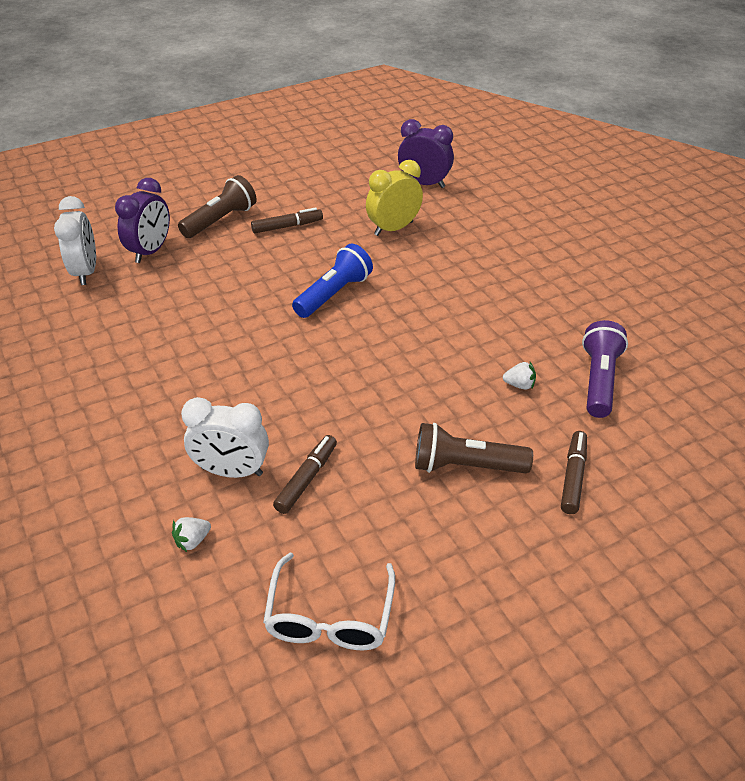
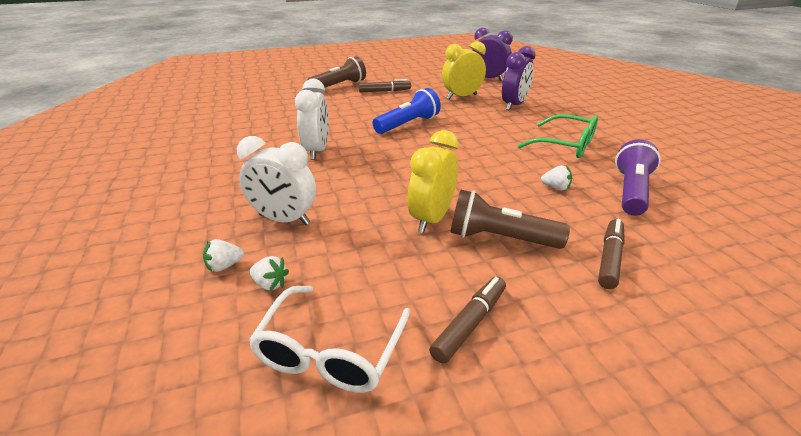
camera: 10 degrees right, 10 degrees down
white clock [54,196,96,285] -> white clock moved to [295,79,329,160]
purple clock [115,178,170,263] -> purple clock moved to [502,46,535,110]
brown marker [273,435,337,514] -> brown marker moved to [429,276,506,364]
none -> white strawberry [249,256,289,291]
none -> yellow clock [407,130,459,233]
none -> green glasses [518,114,598,158]

